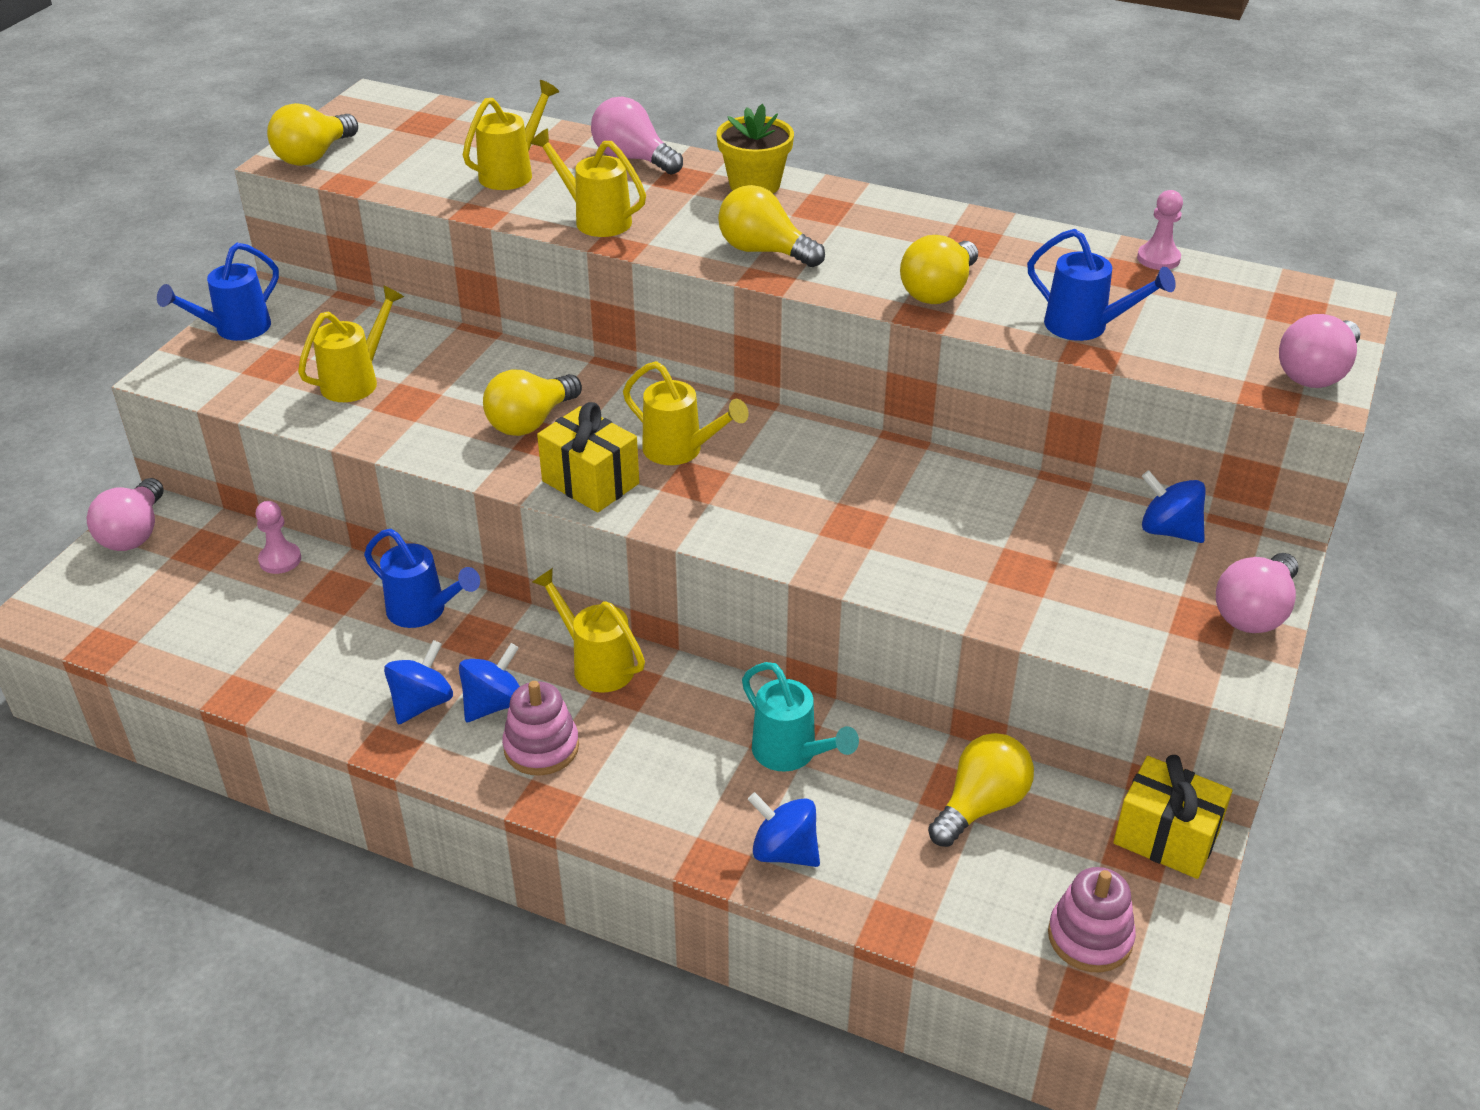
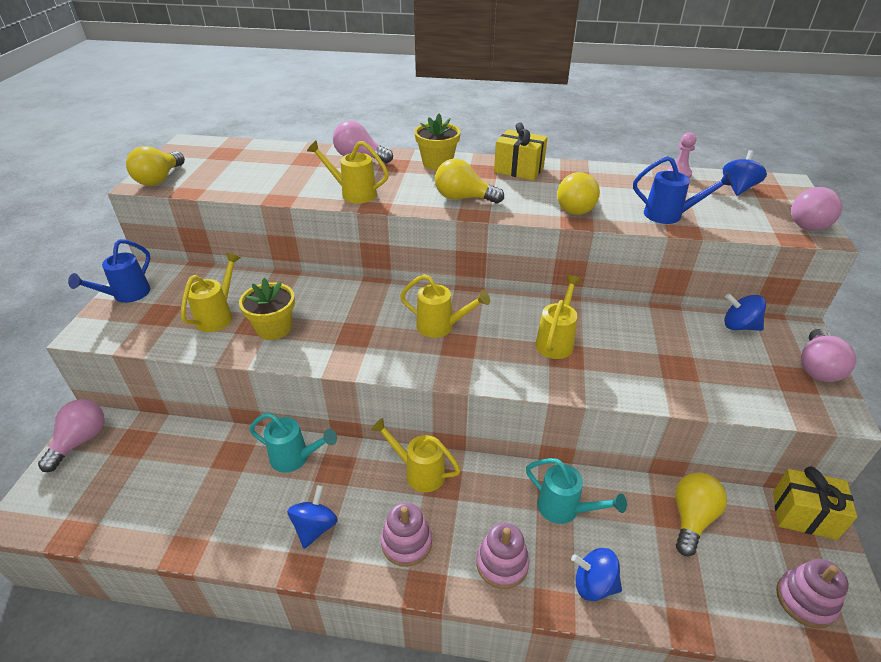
camera: 15 degrees left, 0 degrees up
pink light bulb [87,478,164,551] -> pink light bulb turned 150 degrees counterclockwise [38,399,105,472]
pink pawn [255,501,301,574] -> none
blue watering can [364,529,480,628] -> turquoise watering can [249,413,337,473]
blue spinning top [459,643,520,722] -> blue spinning top moved to [723,150,767,196]
yellow watering can [463,80,559,190] -> yellow watering can moved to [535,275,581,359]
yellow light bulb [483,369,582,436] -> none
yellow gift [537,402,639,513] -> yellow gift moved to [494,122,548,181]
none -> yellow flower pot [239,278,295,340]
none -> pink stacking toy [476,523,530,589]

